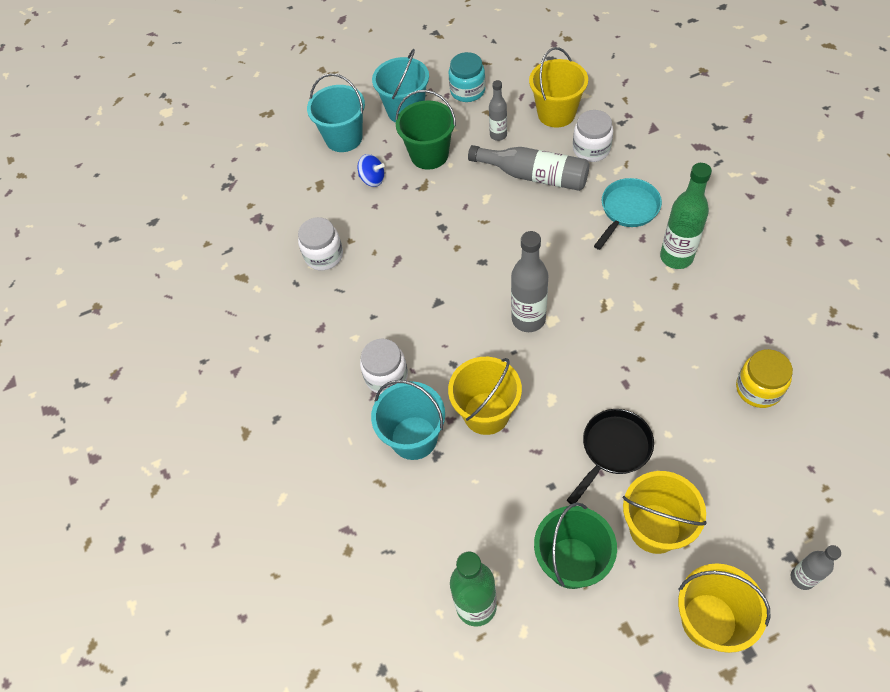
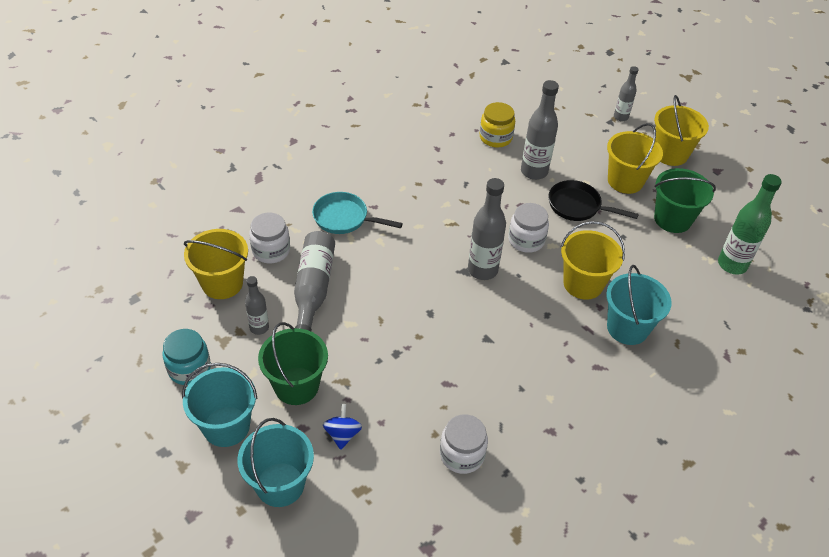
camera: 115 degrees left, 10 degrees down
white jar [360,339,408,394] -> white jar moved to [508,203,549,253]
green bottle [660,163,712,269] -> none
none -> grey bottle [521,80,559,180]

